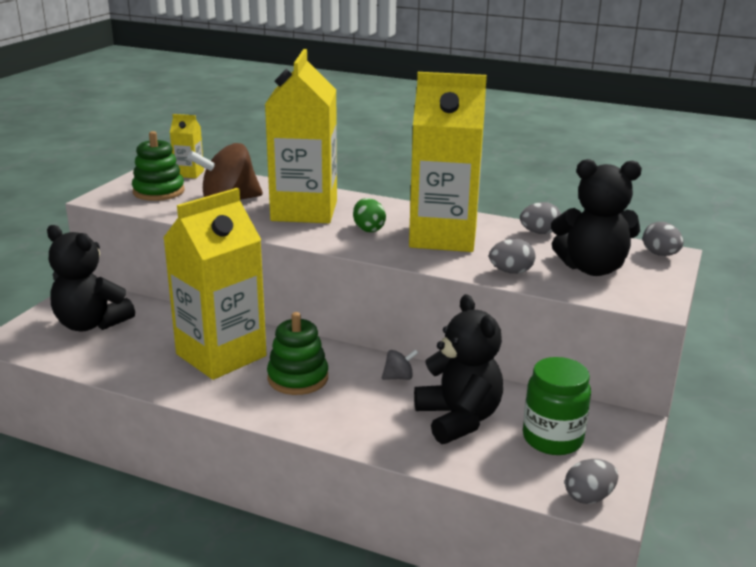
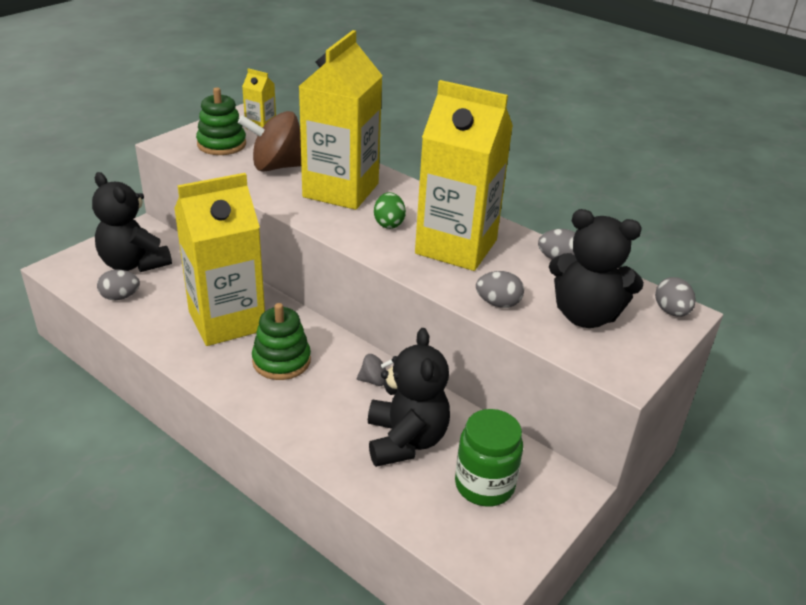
camera: 15 degrees right, 10 degrees up
grey egg [565,459,618,504] -> grey egg moved to [97,269,140,300]

